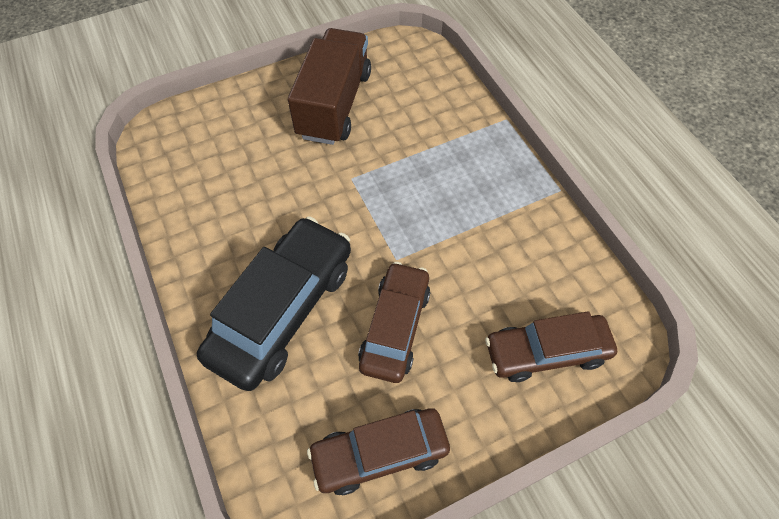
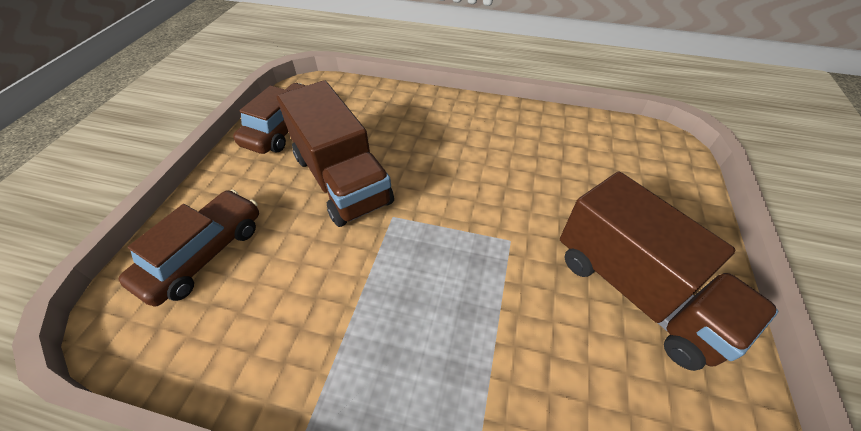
camera: 130 degrees right, 10 degrees down
black car [197,216,351,391] -> none
brown car [358,262,430,383] -> brown truck [277,80,394,227]

